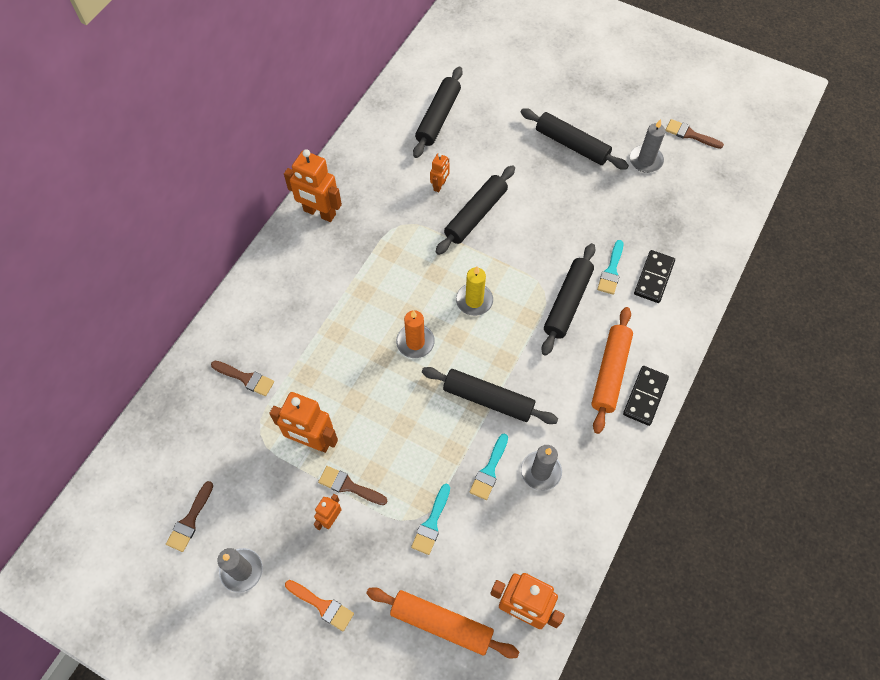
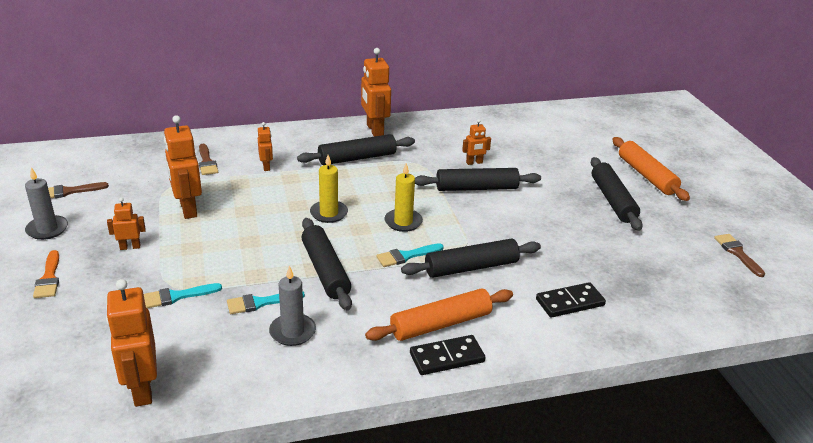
camera: 45 degrees right, 30 degrees down
brown brush [318,466,387,505] -> none
orange rolling pin [366,587,519,658] -> orange rolling pin moved to [612,137,690,201]
orange candle [396,310,435,358] -> yellow candle [310,155,348,223]
black rolling pin [413,67,463,158] -> black rolling pin moved to [297,134,415,165]
turquoise brush [597,240,623,295] -> turquoise brush moved to [376,243,444,267]
grey candle [630,119,665,173] -> none
none -> orange robot [258,122,273,171]

